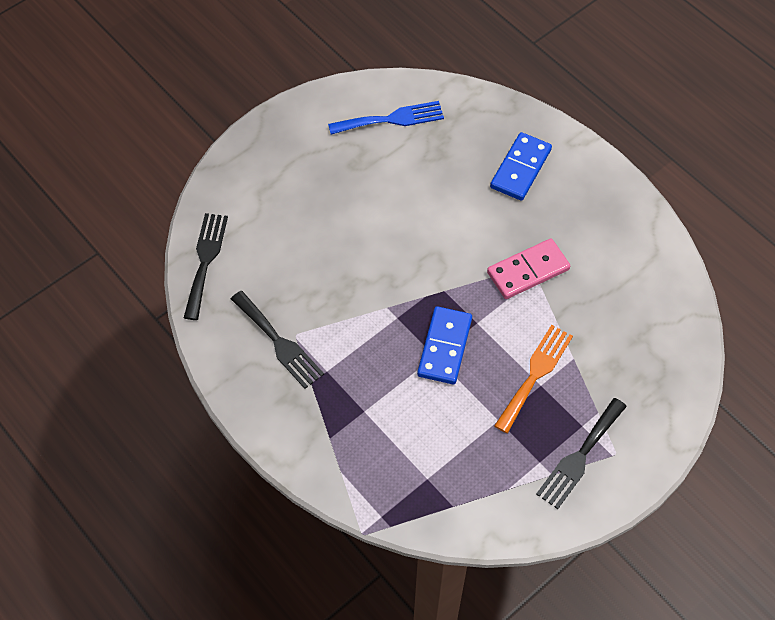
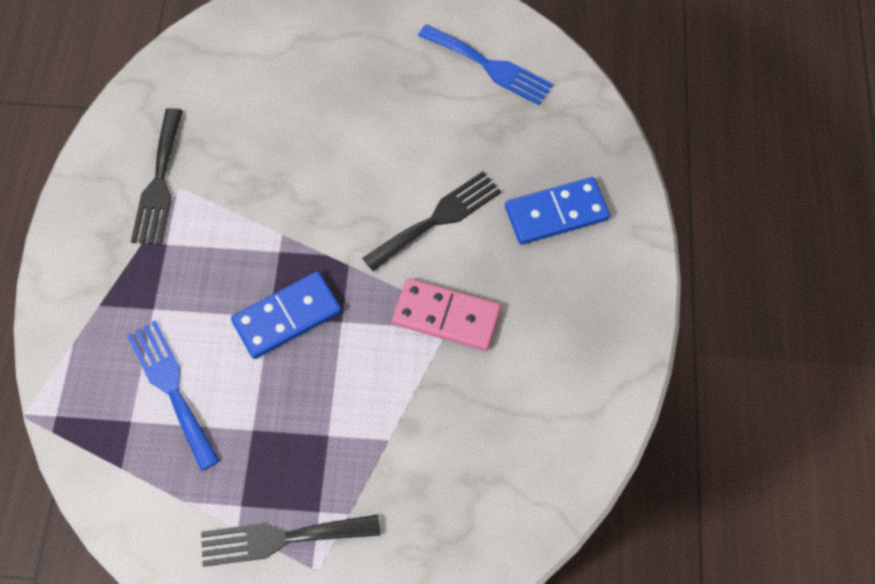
camera: 45 degrees right, 5 degrees up
black fork [184,213,228,320] -> black fork moved to [363,172,501,271]
orange fork [494,325,573,433] -> none
none -> blue fork [127,320,220,471]

